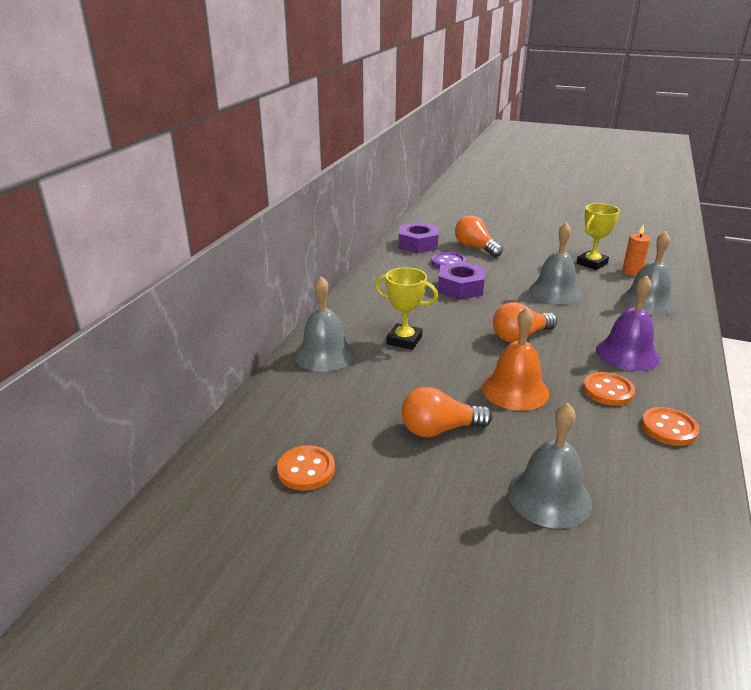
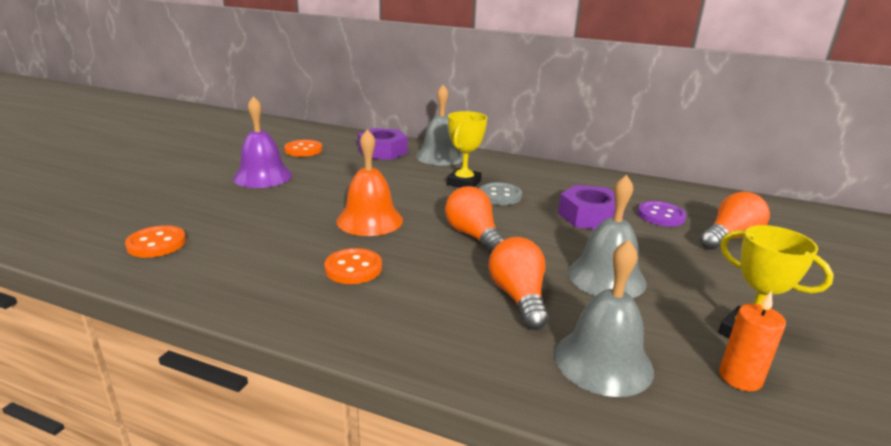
camera: 90 degrees right, 5 degrees down
purple nut [398,222,438,253] -> purple nut moved to [358,128,408,160]
orange light bulb [401,387,492,437] -> orange light bulb moved to [489,237,549,330]
grey bell [508,403,592,529] -> none
purple bell [596,275,660,371] -> purple bell moved to [233,96,292,188]
orange button [641,407,699,446] -> orange button moved to [125,225,186,258]
none -> grey button [479,182,522,205]

